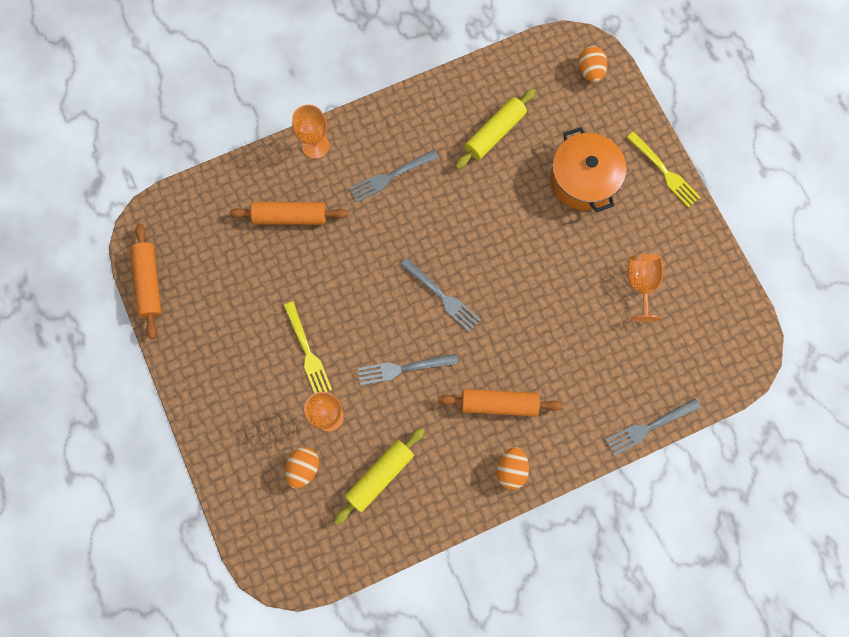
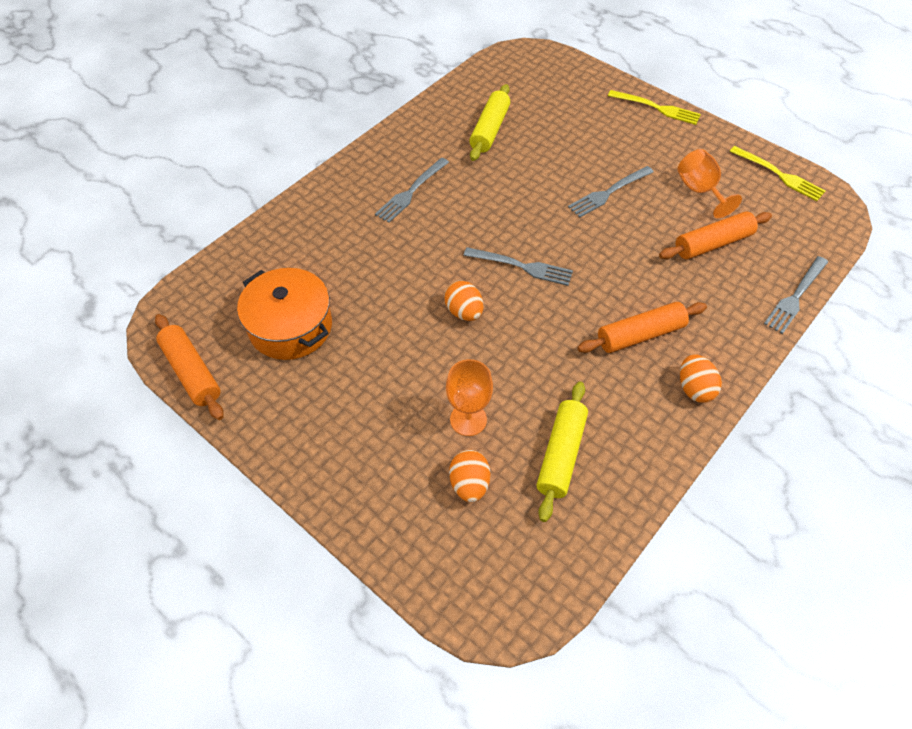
camera: 25 degrees left, 20 degrees down
orange rolling pin [230,202,348,225] -> orange rolling pin moved to [659,211,772,259]
yellow fork [284,301,332,393] -> yellow fork moved to [729,146,826,201]
orange goblet [292,105,329,159] -> none
grey fork [357,354,458,385] -> grey fork moved to [568,166,654,218]
orange pot [550,127,627,212] -> orange pot moved to [237,268,332,360]
orange egg [578,46,607,83] -> orange egg moved to [444,281,483,321]

